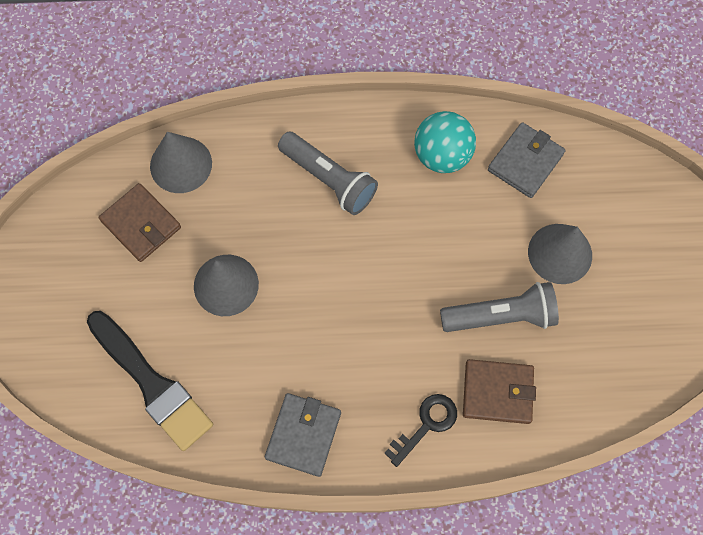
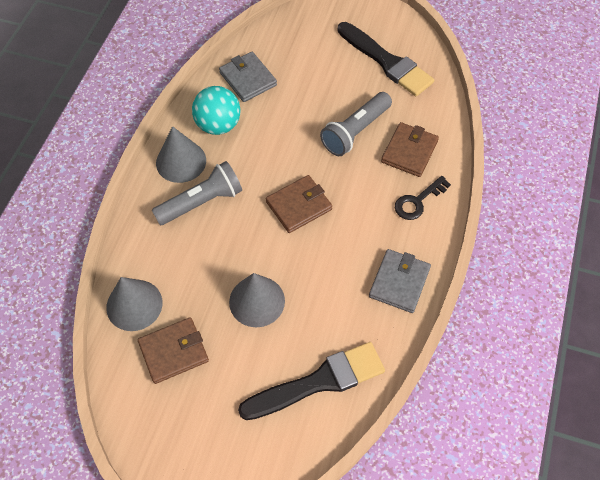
camera: 70 degrees left, 10 degrees down
grey wallet [265,393,341,477] -> grey wallet turned 75 degrees clockwise [369,249,431,313]
black key [384,394,457,467] -> black key turned 105 degrees counterclockwise [395,176,451,220]
grey flashlight [440,282,559,332] -> grey flashlight turned 150 degrees counterclockwise [320,92,392,156]
grey cone [528,224,592,284] -> grey cone moved to [156,126,206,183]
none -> brown wallet [266,175,332,233]
none -> black brush [337,22,434,96]

